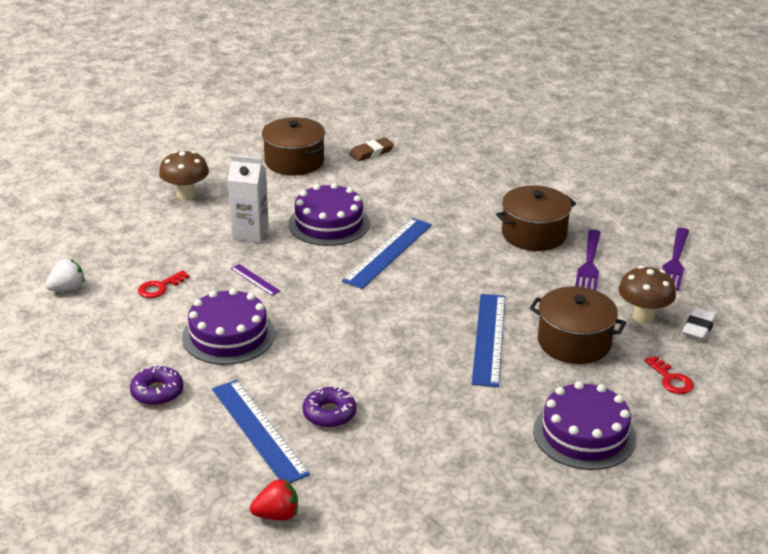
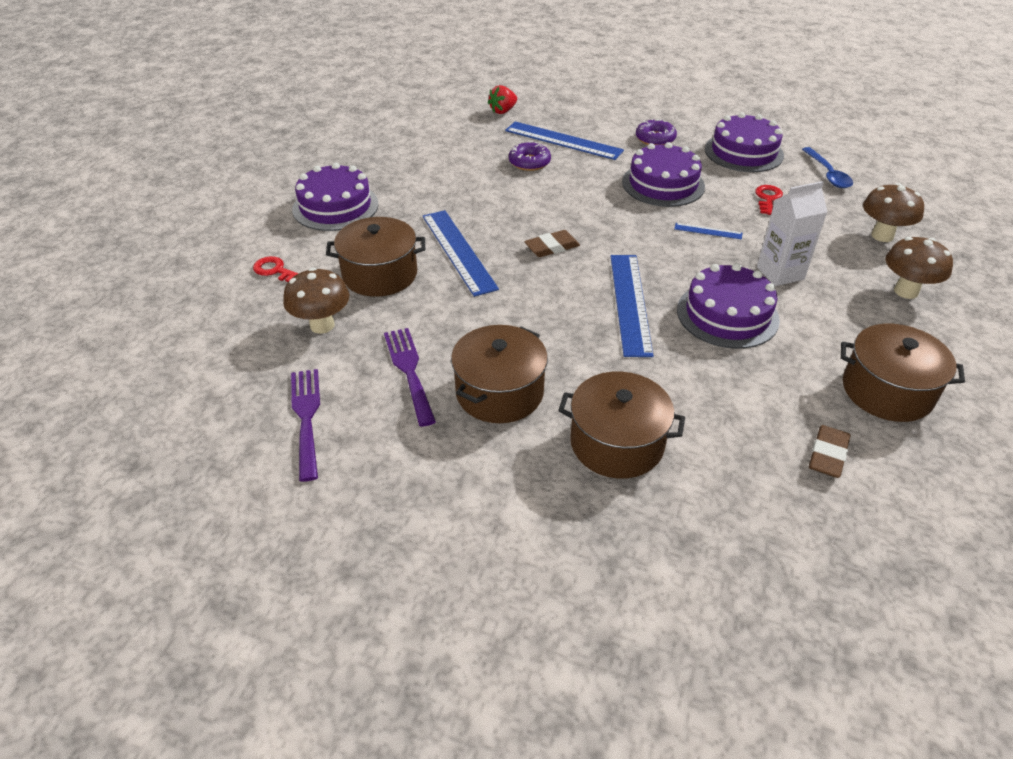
camera: 150 degrees right, 10 degrees up
white strawberry [45,259,85,291] -> blue spoon [802,147,853,188]
purple ruler [231,264,280,296] -> blue ruler [674,223,742,240]
white eraser [682,307,717,341] -> none
none -> brown eraser [524,230,580,257]
none -> brown pot [558,371,685,479]
none -> purple cake [705,112,784,172]
none -> brown mushroom [863,183,924,242]

